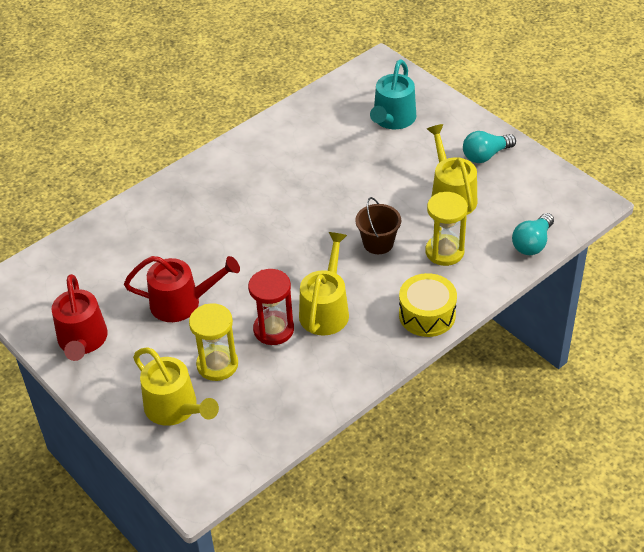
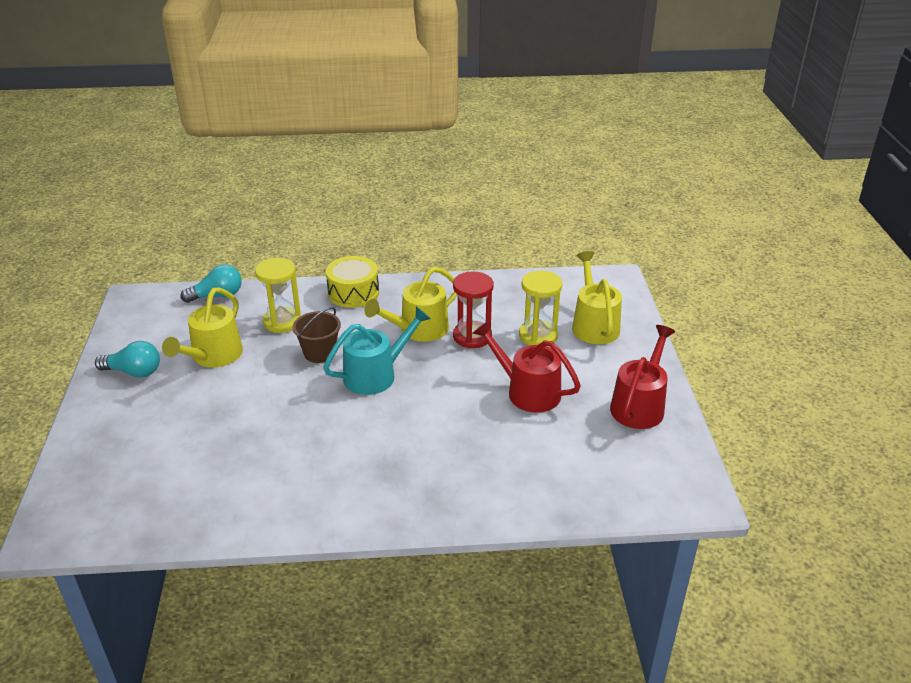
camera: 145 degrees left, 10 degrees down
turquoise watering can [370,59,416,129] -> turquoise watering can moved to [323,307,431,395]

